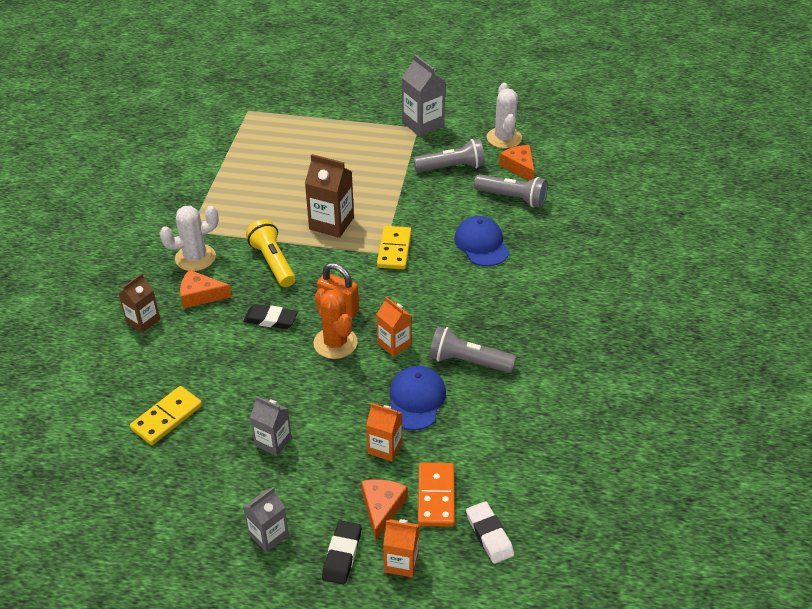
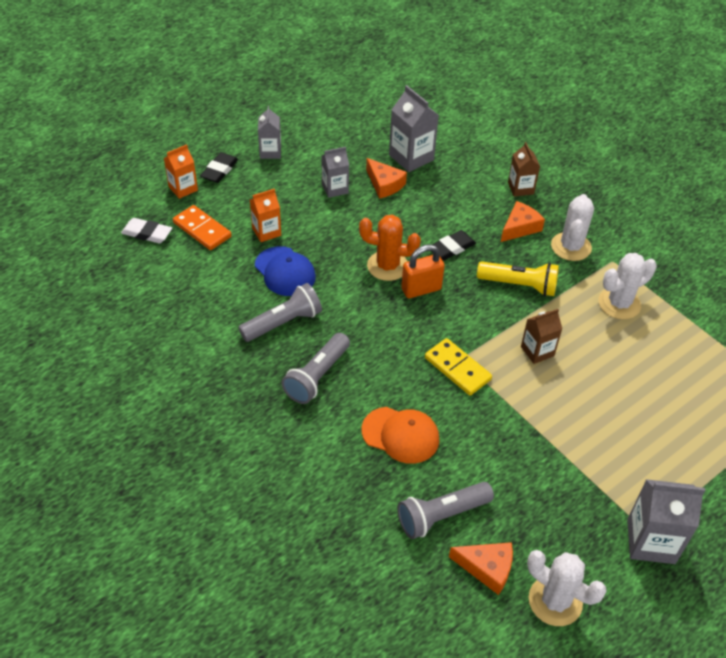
camera: 130 degrees right, 5 degrees up
yellow domino [130,386,202,445] -> grey carton [389,85,439,172]
brown carton [305,154,354,238] -> brown carton [521,309,562,364], size x0.64
black eraser [322,520,362,585] -> black eraser turned 60 degrees clockwise [200,152,238,183]
orange cheese [361,479,407,541] -> orange cheese moved to [366,158,407,199]
orange carton [376,297,412,357] -> none
grey flashlight [414,139,485,172] -> grey flashlight moved to [282,333,350,404]
blue cap [454,216,509,266] -> orange cap [362,407,439,464]
none -> white cactus [598,253,657,319]

